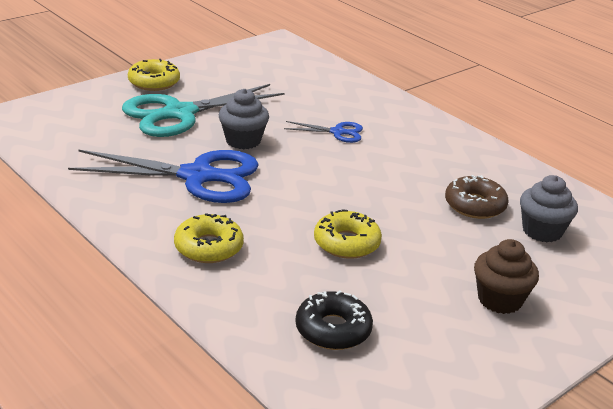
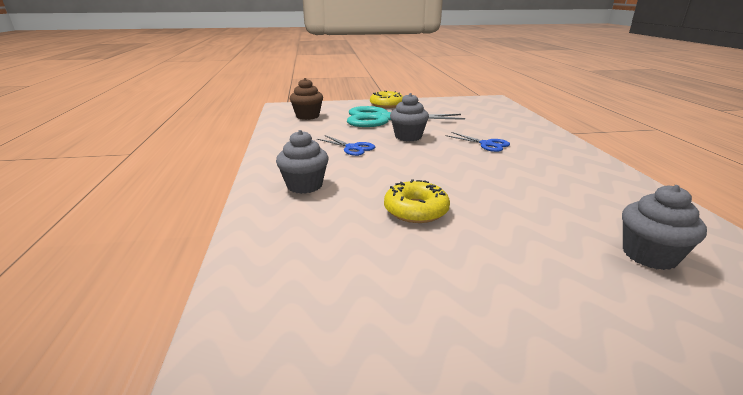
camera: 35 degrees right, 5 degrees down
blue scissors [68,149,259,203] -> blue scissors [317,135,375,156], size x0.47
yellow donut [174,213,244,263] -> grey cupcake [276,130,329,194]
black donut [296,290,373,350] -> none
brown donut [445,175,509,219] -> none
brown cupcake [474,239,539,314] -> brown cupcake moved to [290,78,323,120]

